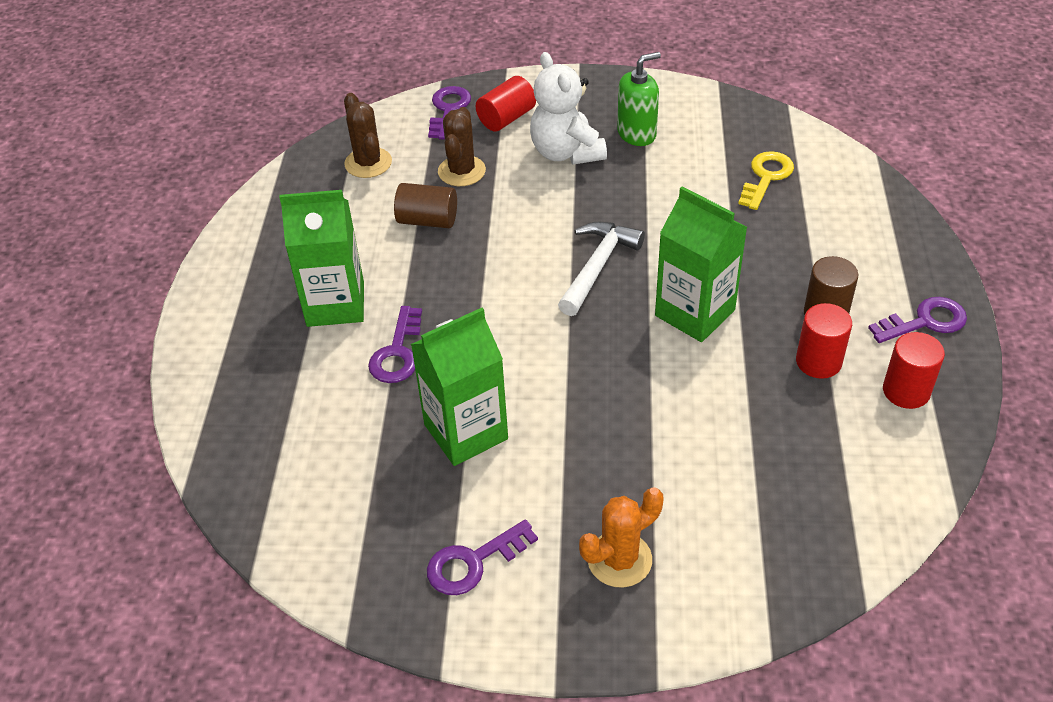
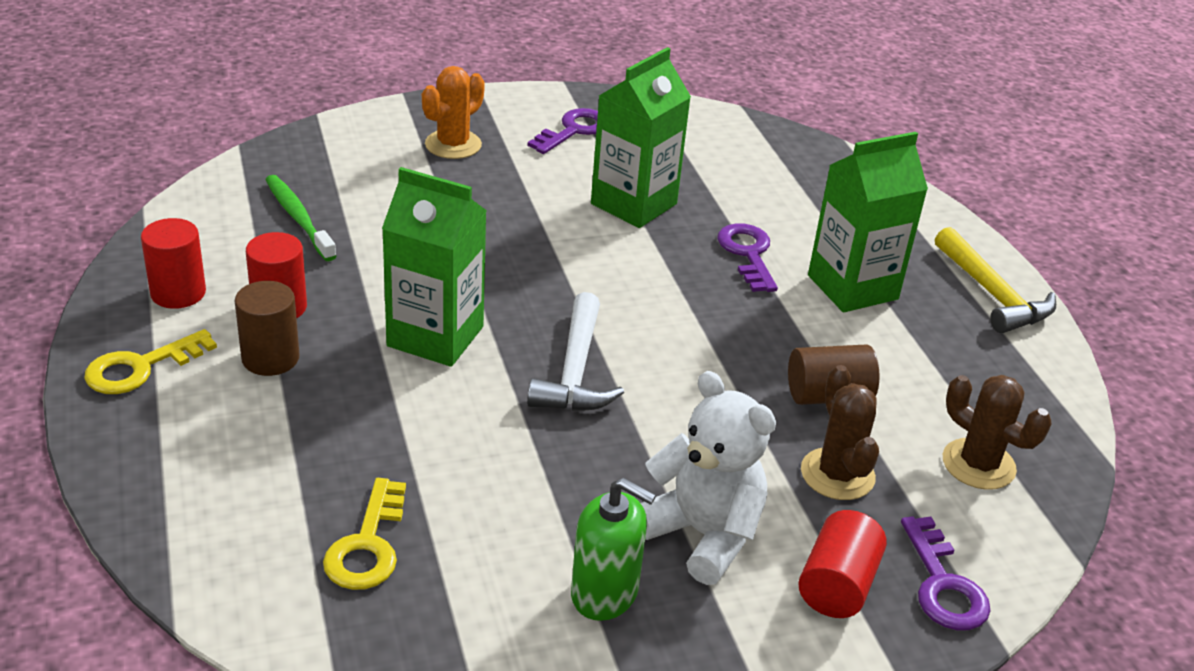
camera: 155 degrees right, 10 degrees down
green soap dispenser [617,52,661,146] -> green soap dispenser turned 105 degrees counterclockwise [571,478,656,621]
purple key [868,297,967,343] -> yellow key [84,329,217,394]
none -> green toothbrush [265,175,337,261]
none -> yellow hammer [935,227,1056,333]

